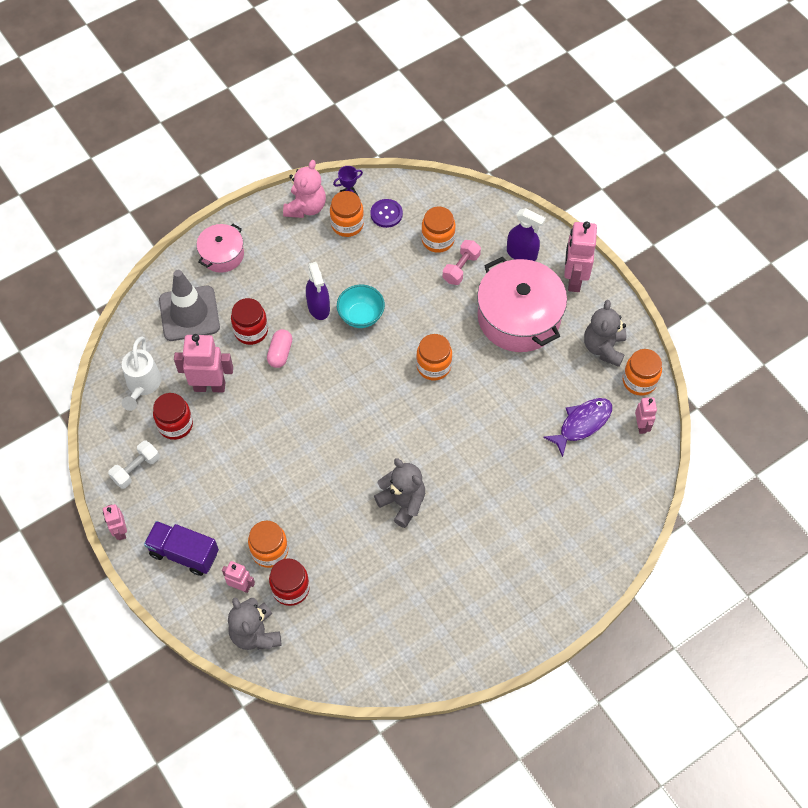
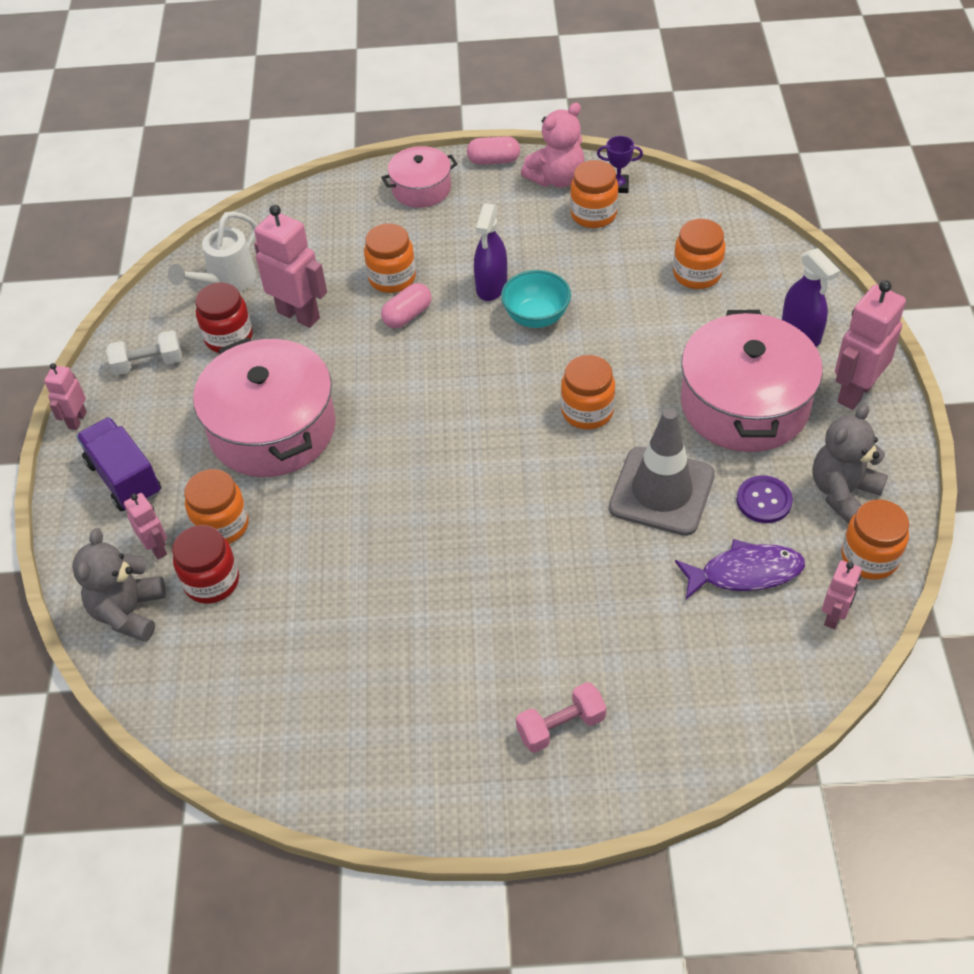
camera: 35 degrees right, 10 degrees down
grey traffic cone [159,270,220,341] -> grey traffic cone moved to [609,409,715,536]
red jar [231,298,268,345] -> orange jar [364,223,416,293]
purple button [370,199,403,228] -> purple button moved to [737,475,793,523]
grey teddy bear [374,458,425,528] -> none
pink dumbbell [443,240,481,285] -> pink dumbbell moved to [516,682,606,753]
none -> pink pot [193,337,336,477]
none -> pink capsule [467,136,520,165]

